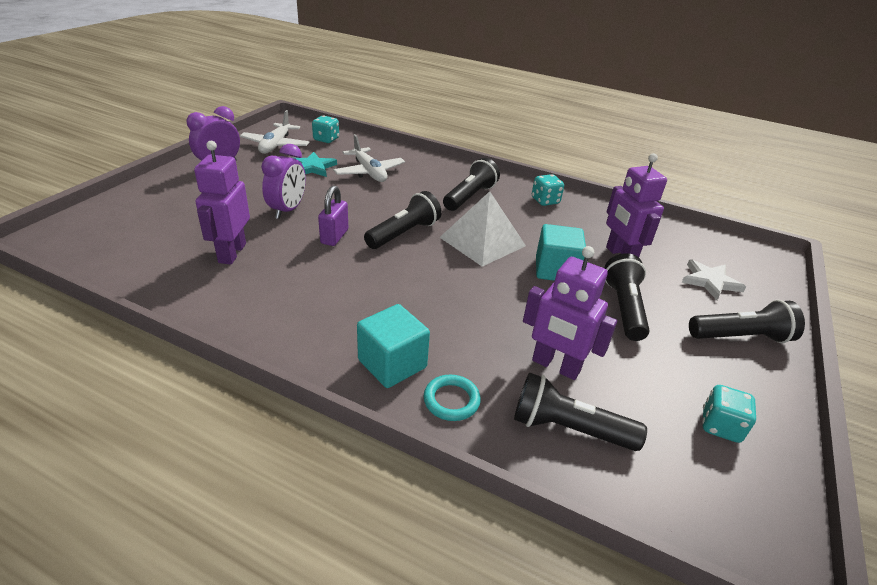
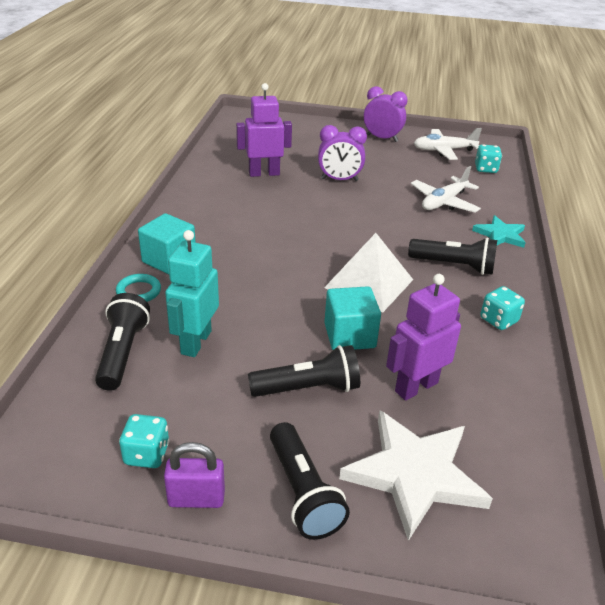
camera: 75 degrees right, 0 degrees up
turquoise star [294,152,337,177] -> turquoise star moved to [472,215,526,248]
purple padlock [318,185,348,246] -> purple padlock moved to [164,442,225,508]
black flashlight [364,191,442,249] -> none
purple robot [523,246,617,380] -> turquoise robot [165,230,219,357]
white star [682,259,746,300] -> white star [339,410,493,541], size x1.76

